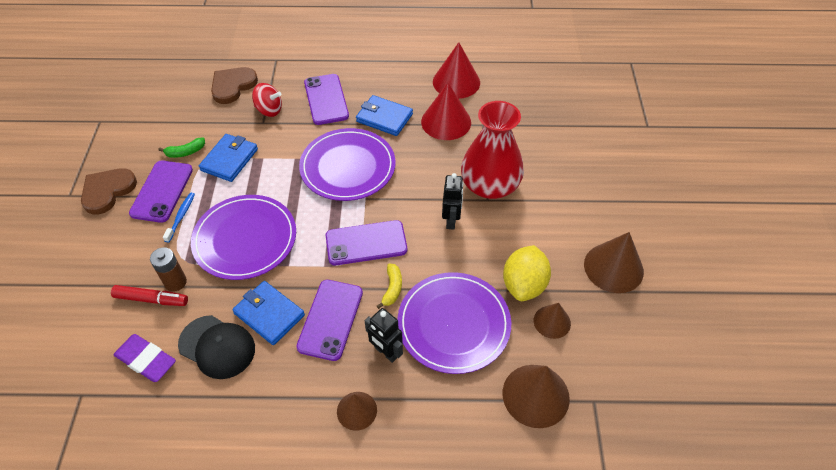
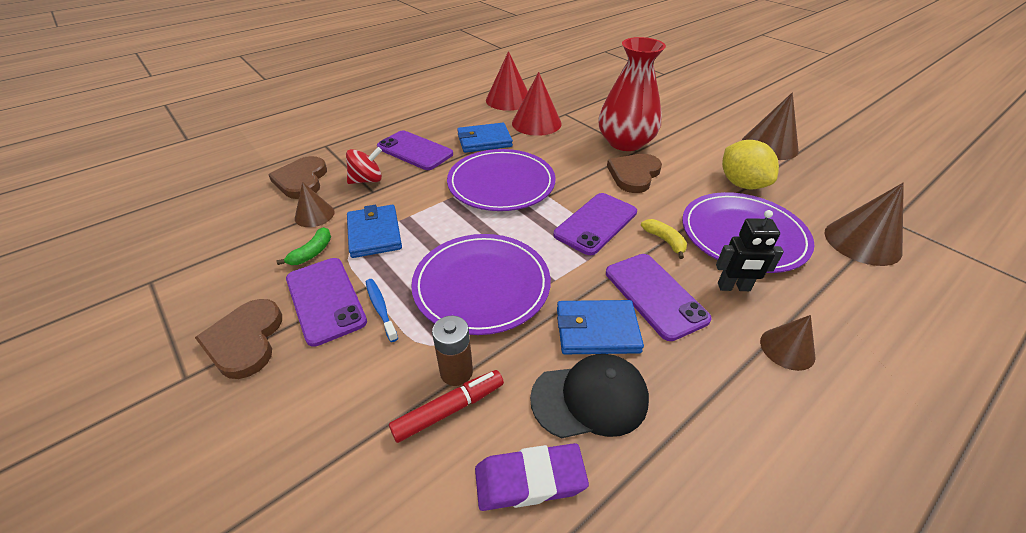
camera: 40 degrees left, 10 degrees down
black robot [442,173,464,230] -> brown heart [607,154,662,193]
brown cone [534,303,571,339] -> brown cone moved to [295,182,335,227]

